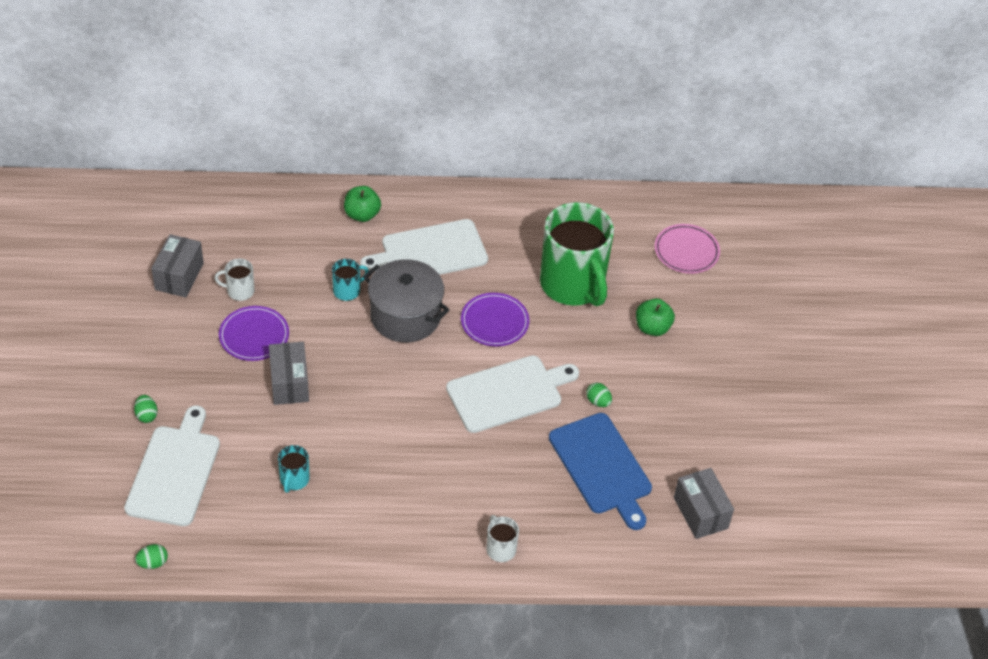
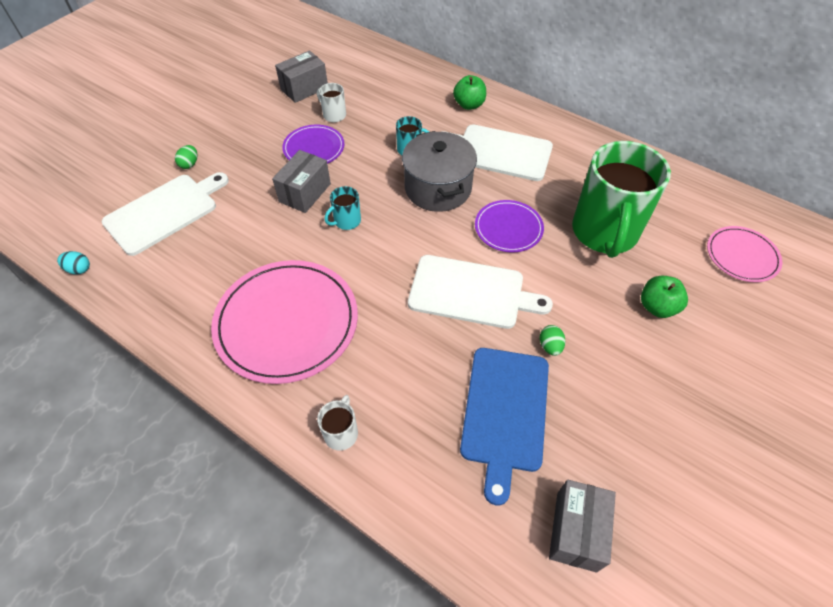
camera: 40 degrees right, 5 degrees up
green egg [135,544,168,569] -> turquoise egg [57,251,90,274]
turquoise mug [278,445,310,493] -> turquoise mug moved to [325,186,361,230]
none -> pink plate [211,260,358,384]

